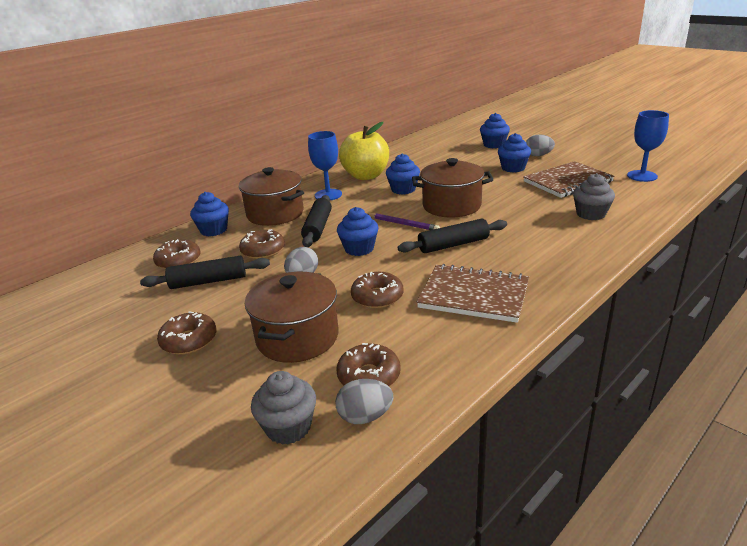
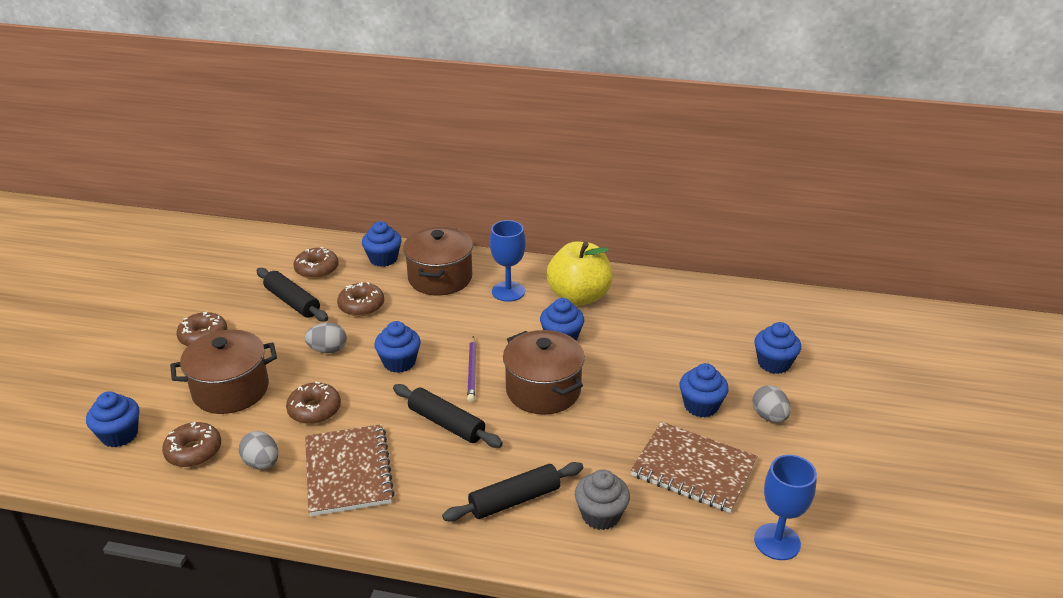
camera: 55 degrees right, 5 degrees up
grey cupcake [251,371,316,445] -> blue cupcake [86,391,139,447]
black rolling pin [301,195,332,247] -> black rolling pin moved to [442,462,583,522]
grey egg [335,379,393,424] -> grey egg moved to [239,431,278,470]

